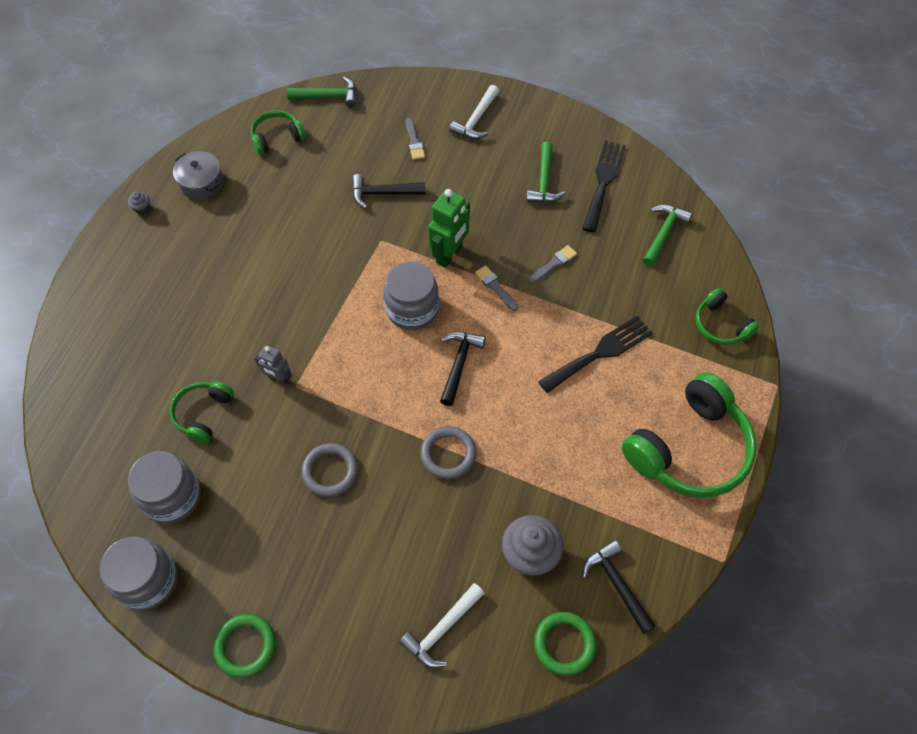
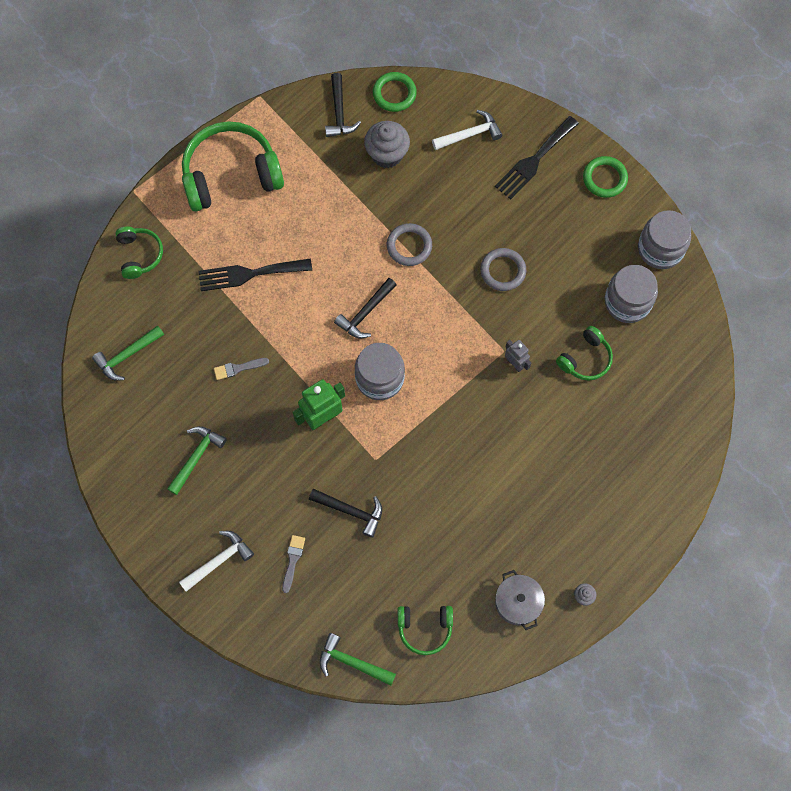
camera: 155 degrees left, 10 degrees up
grey brush [475,265,518,311] -> none
black fork [582,141,626,233] -> black fork moved to [495,116,579,200]

